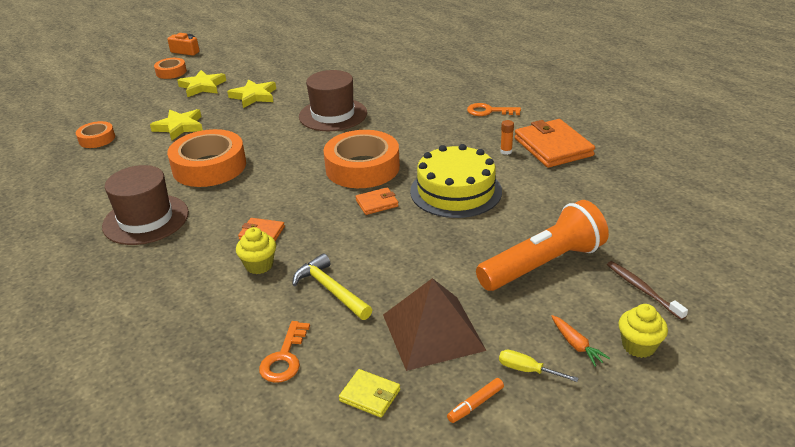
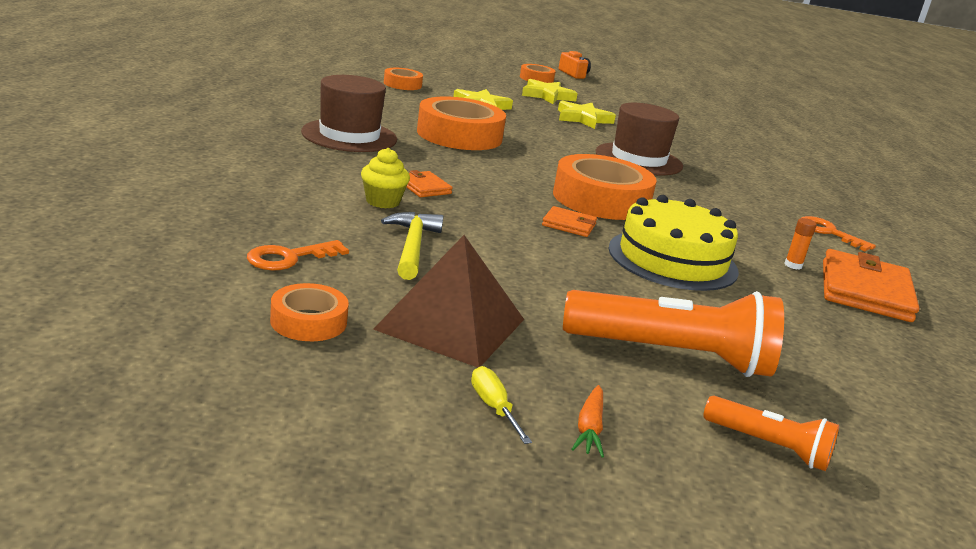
camera: 35 degrees right, 10 degrees down
yellow wallet [339,369,400,418] -> orange tape [270,283,349,341]
orange marker [447,378,504,423] -> none
brown toothbrush [607,261,688,320] -> orange flashlight [703,396,839,471]
yellow cupcake [619,304,668,358] -> none

